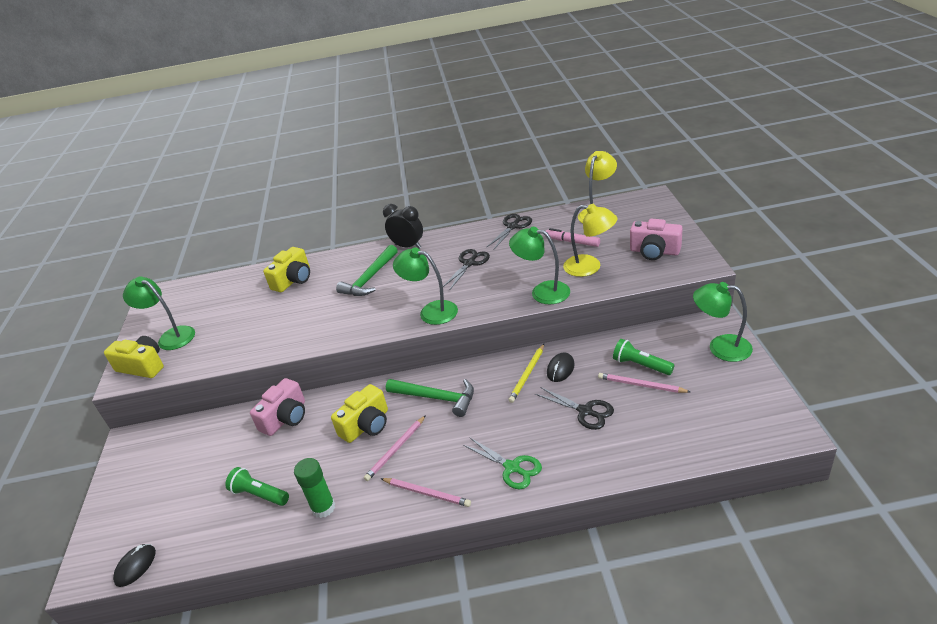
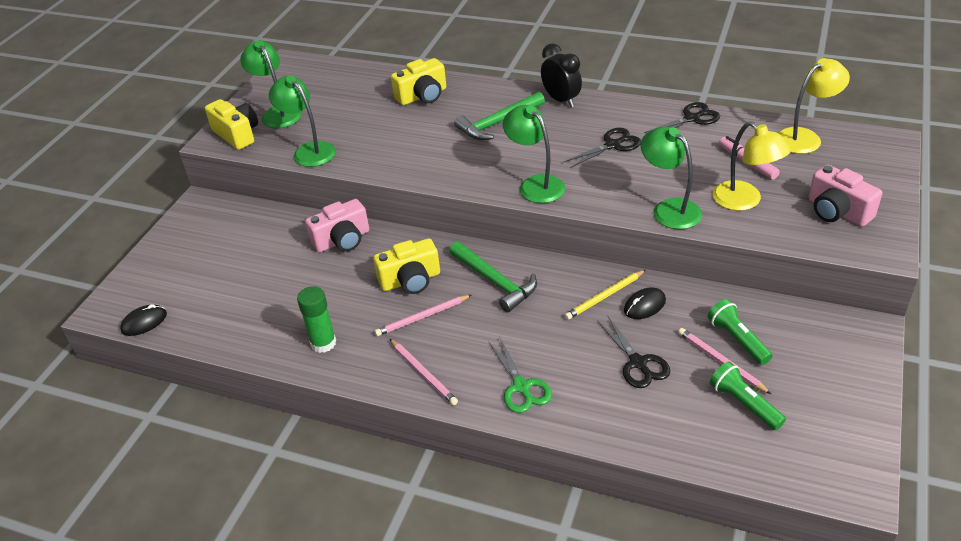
camera: 25 degrees right, 5 degrees up
green flashlight [225,467,289,506] -> green flashlight moved to [710,362,786,430]
green lamp [693,282,753,362] -> green lamp moved to [269,76,336,167]

